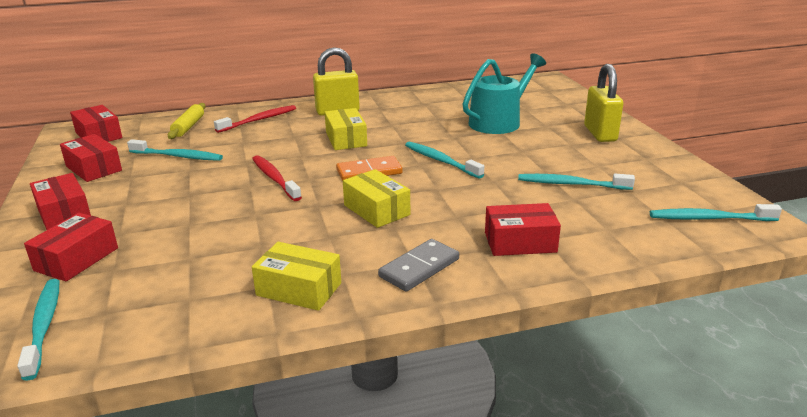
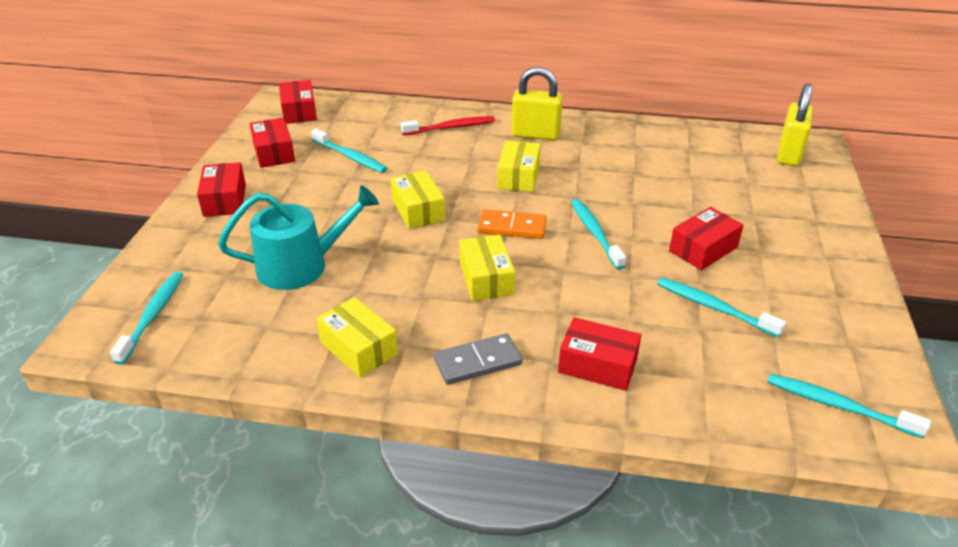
camera: 25 degrees right, 10 degrees up
red box [24,213,118,281] -> red box moved to [669,207,743,270]
yellow rolling pin [168,103,206,139] -> none
red toothbrush [252,155,302,201] -> yellow box [390,170,445,229]
turquoise watering can [463,53,546,134] -> turquoise watering can moved to [218,185,379,290]
yellow padlock [584,64,623,142] -> yellow padlock moved to [777,83,813,166]

